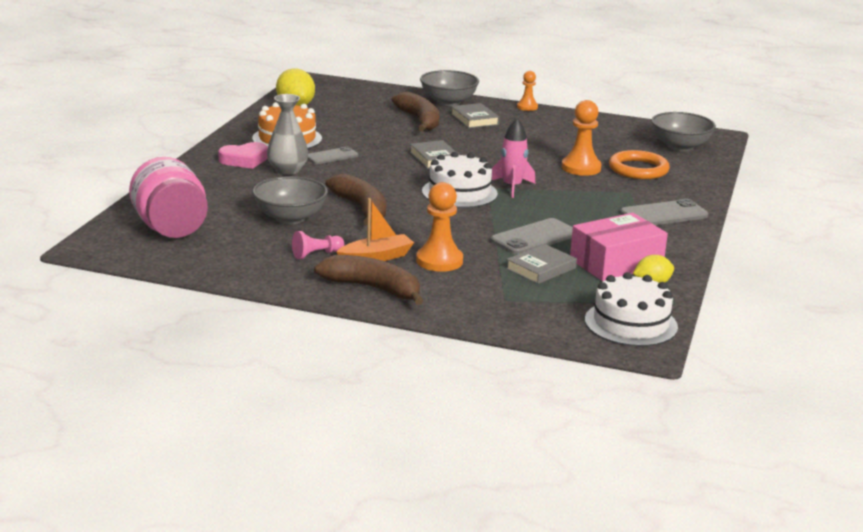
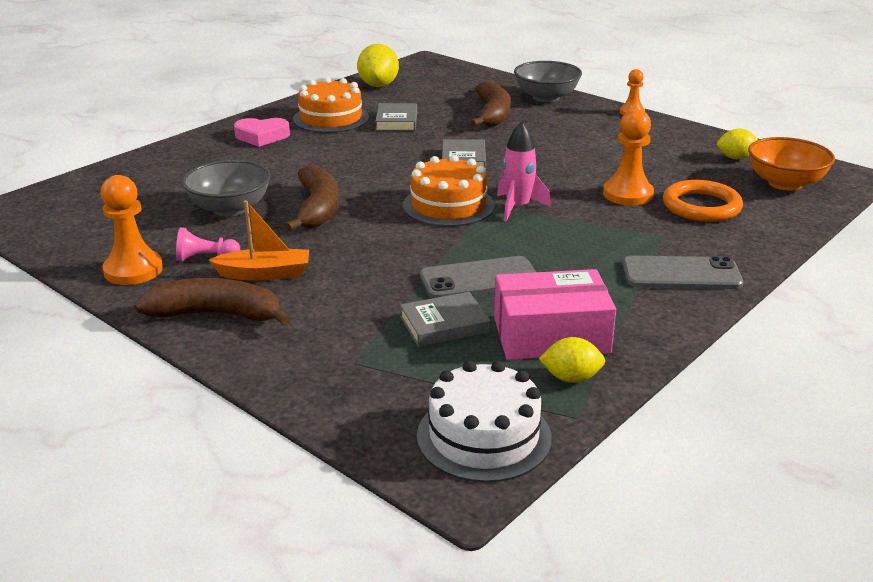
camera: 25 degrees right, 5 degrees up
pink jar [129,157,208,238] -> none
grey vase [267,94,308,175] -> none
grey phone [308,146,359,164] -> none
brown banana [314,255,424,305] -> brown banana turned 45 degrees counterclockwise [134,278,291,326]
orange pawn [416,182,463,272] -> orange pawn moved to [101,175,163,285]
white cake [422,152,498,208] -> orange cake [403,155,495,227]
grey book [451,103,500,128] -> grey book moved to [375,103,417,131]
grey bowl [651,112,716,151] -> orange bowl [748,137,835,191]
none -> yellow lemon [717,128,758,159]

